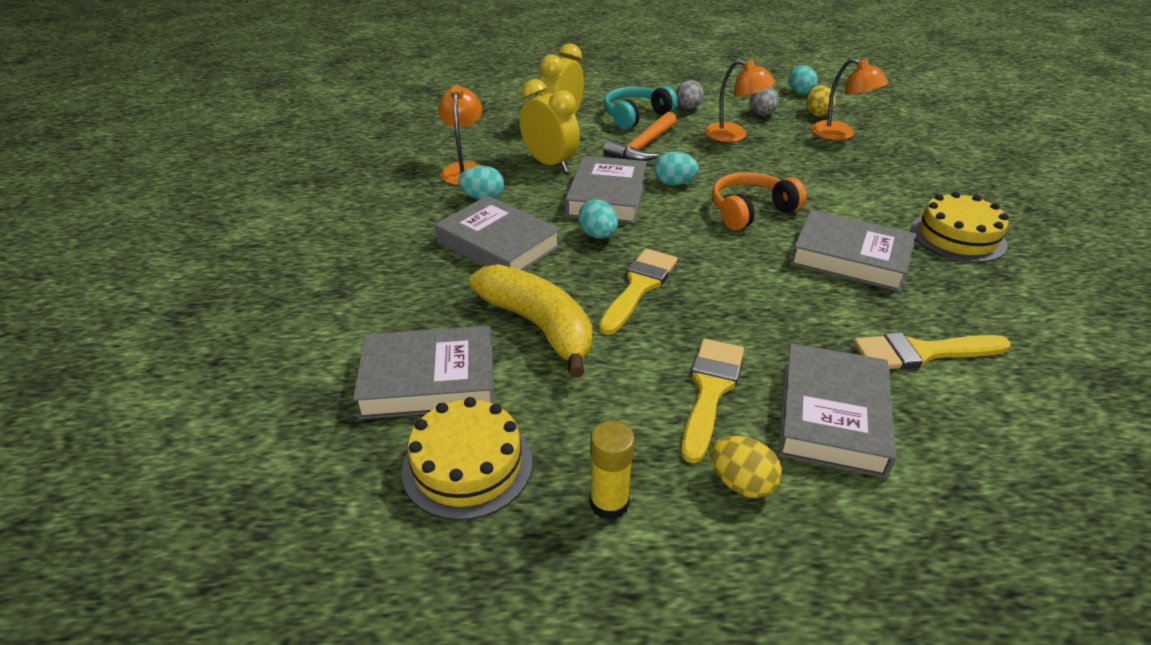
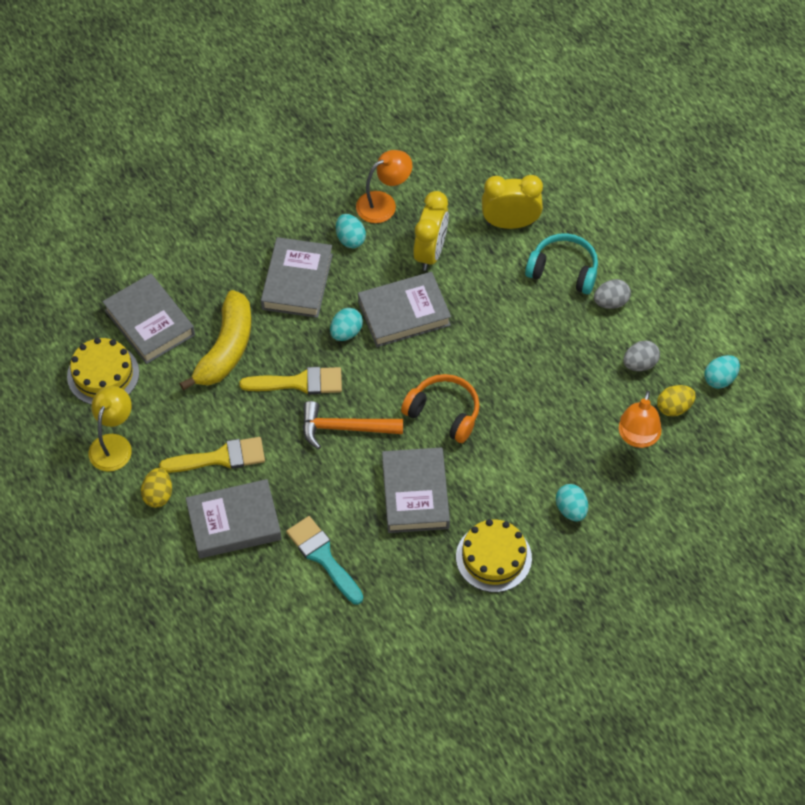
camera: 60 degrees right, 20 degrees up
yellow glue stick [590,421,635,520] -> yellow lamp [88,386,132,472]
orange hammer [603,112,677,161] -> orange hammer moved to [303,401,403,449]
turquoise egg [654,152,699,185] -> turquoise egg moved to [556,484,588,522]
orange lamp [705,59,776,142] -> none
yellow brush [853,332,1011,370] -> turquoise brush [286,516,363,605]

